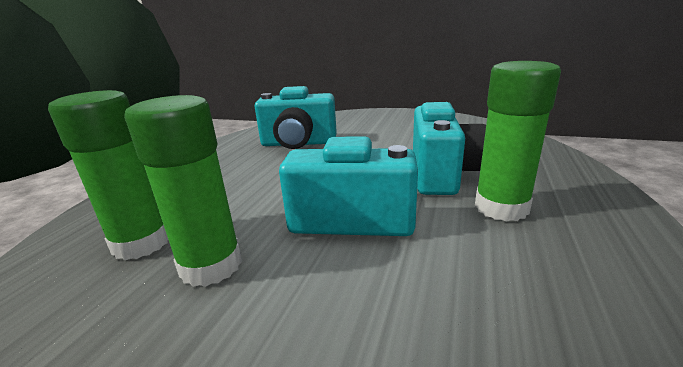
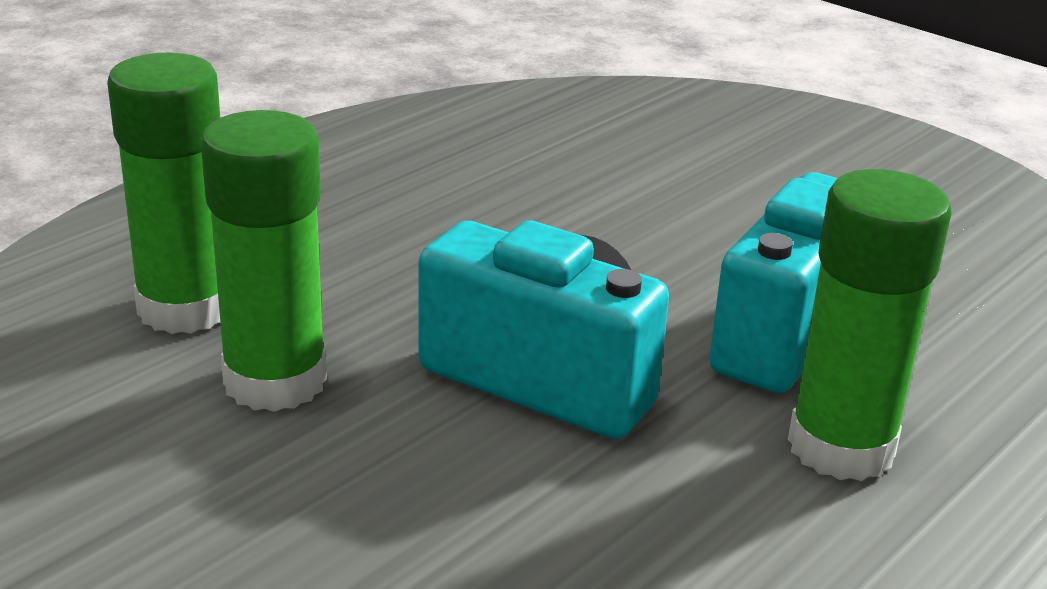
camera: 20 degrees right, 5 degrees up
turquoise camera [255,86,337,149] -> none

